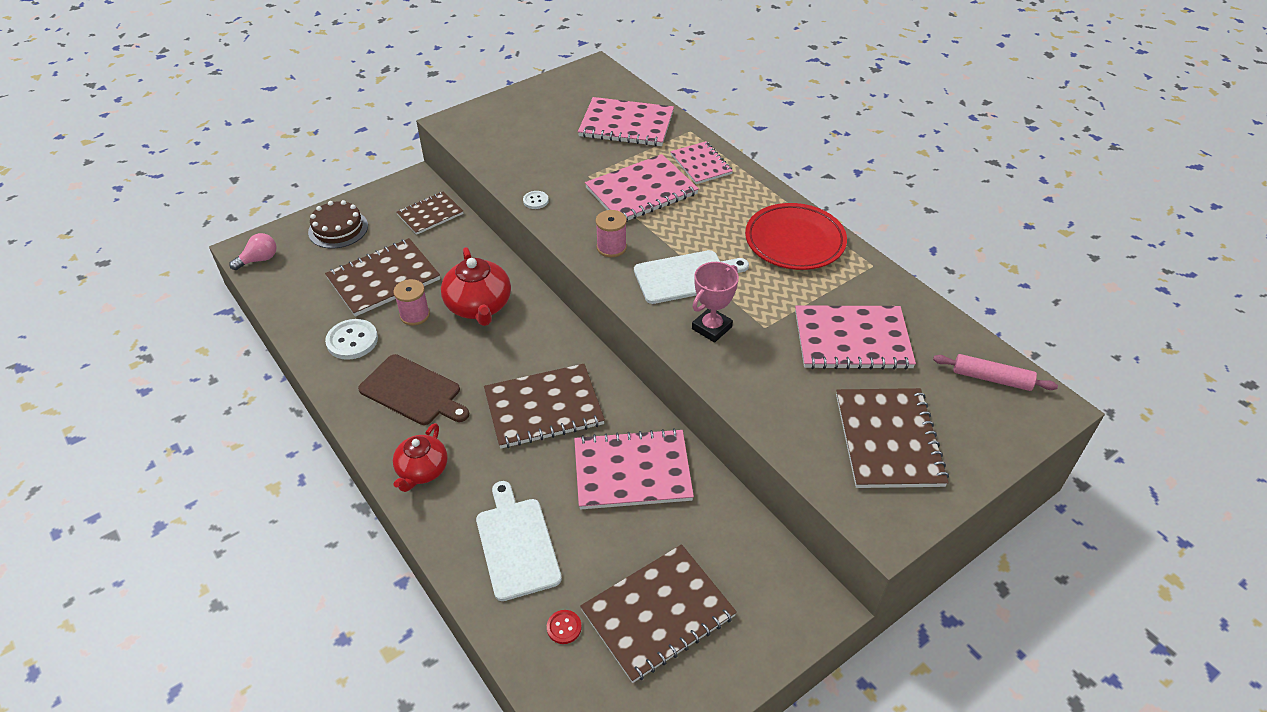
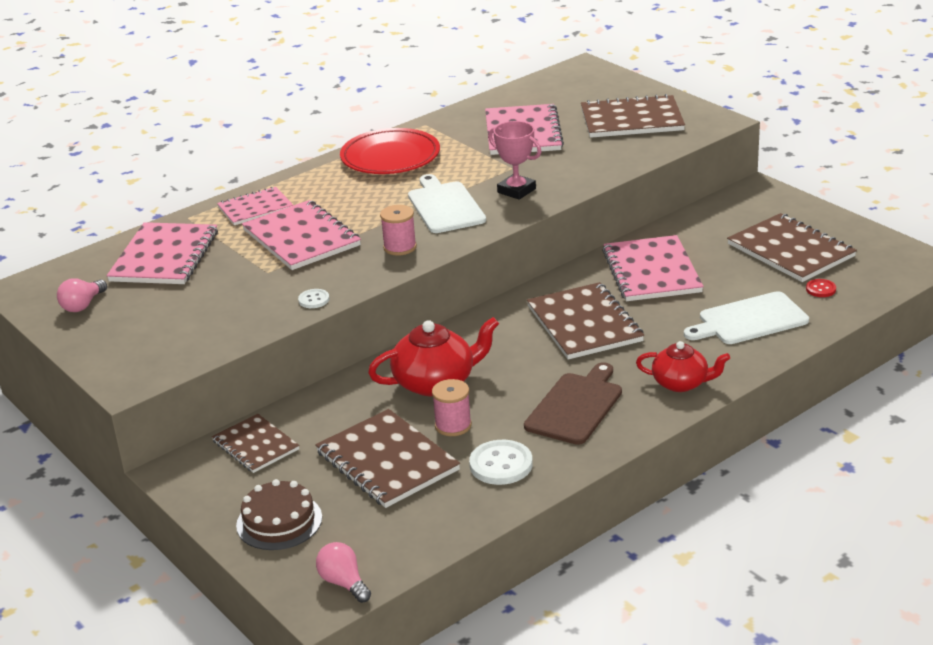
camera: 90 degrees left, 15 degrees down
pink rolling pin [933,354,1058,391] -> none
none -> pink light bulb [57,278,107,312]

